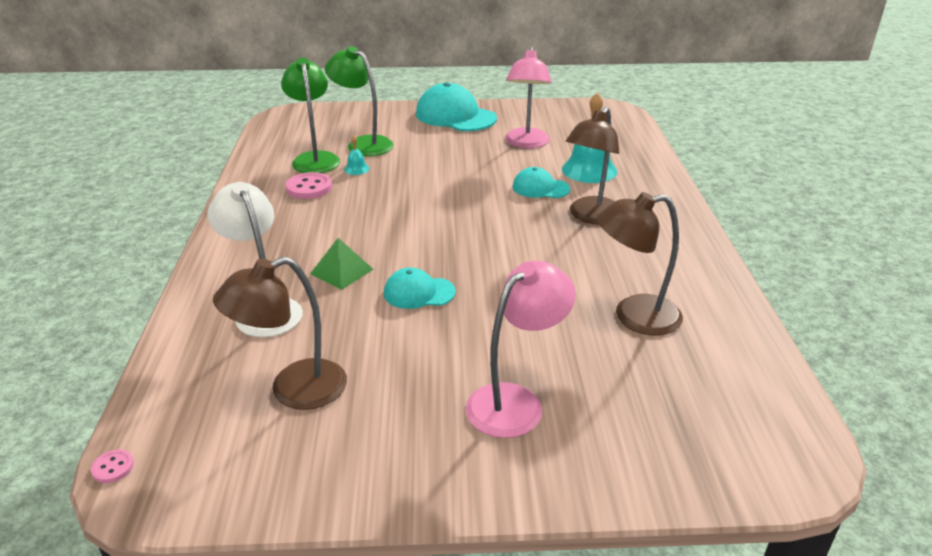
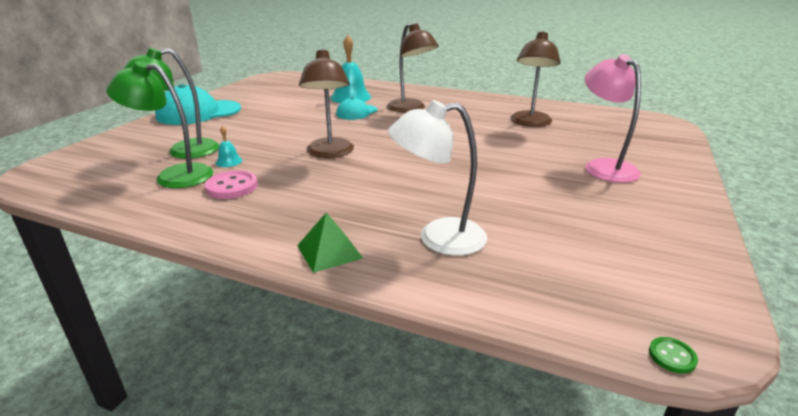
camera: 65 degrees left, 5 degrees down
pink button [91,450,134,483] -> green button [649,337,698,374]
brown lamp [213,257,347,410] -> brown lamp moved to [299,48,354,158]
green pyramid [310,238,374,290] -> green pyramid moved to [297,212,363,273]
turquoise cap [384,267,456,309] -> none
pink lamp [505,47,552,148] -> none

